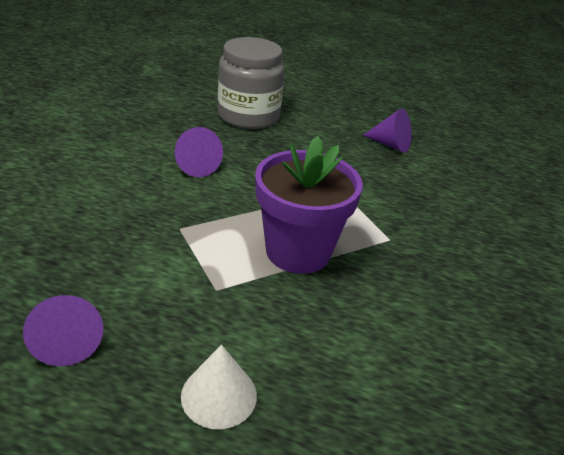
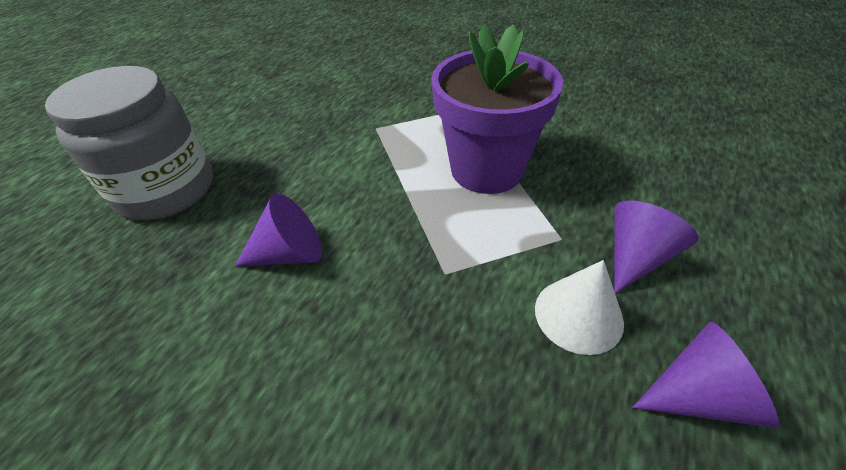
camera: 75 degrees left, 10 degrees up
white cone [181,345,257,429] -> white cone moved to [535,260,624,355]
purple cone [363,108,412,153] -> purple cone moved to [614,200,699,294]

